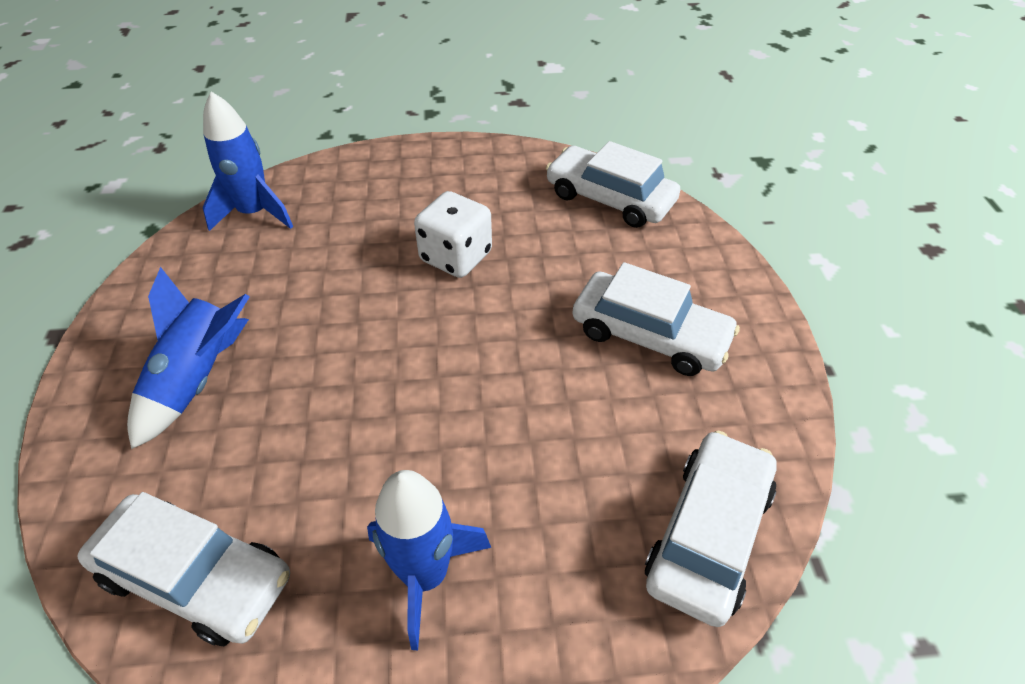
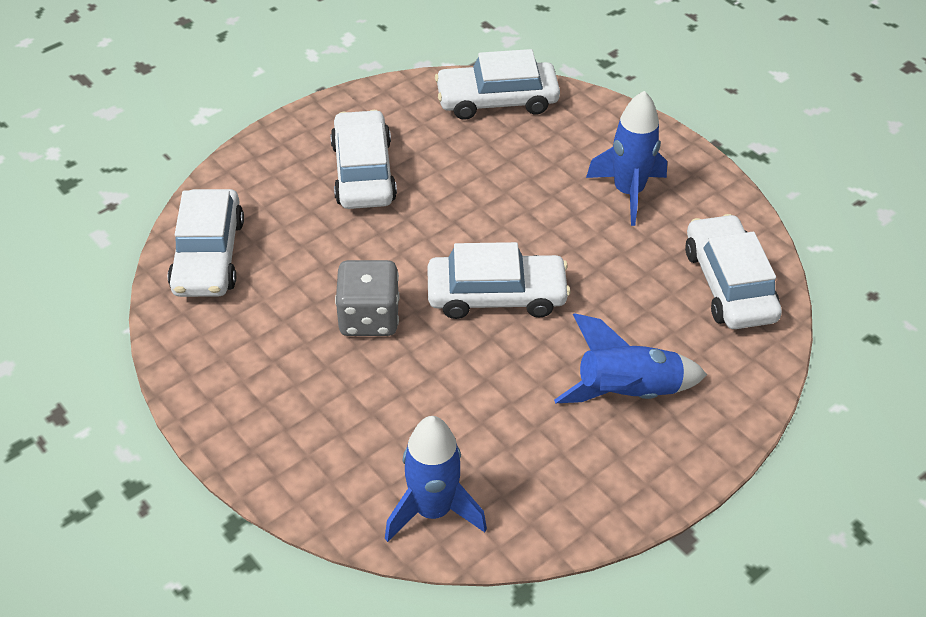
camera: 125 degrees left, 0 degrees up
white dice [414,191,492,278] -> grey dice [335,260,400,336]
none -> white car [427,242,571,319]

